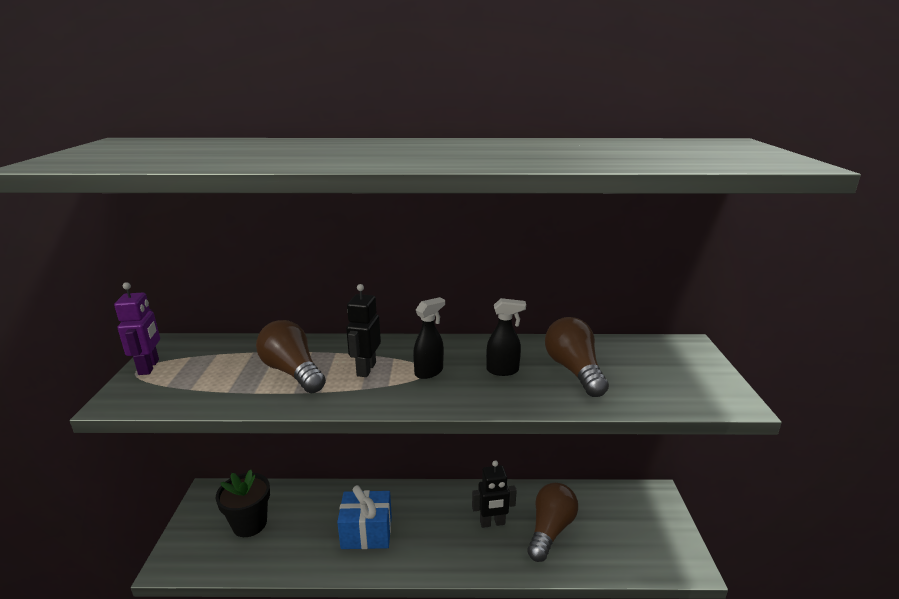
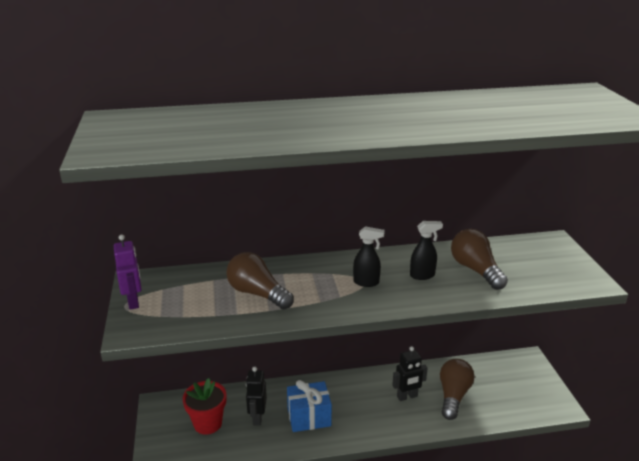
camera: 10 degrees left, 5 degrees up
black flower pot [216,470,270,537] -> red flower pot [182,378,226,435]
black robot [346,284,381,377] -> black robot moved to [246,367,267,426]
black spray bottle [413,297,445,379] -> black spray bottle turned 60 degrees clockwise [353,226,385,287]

